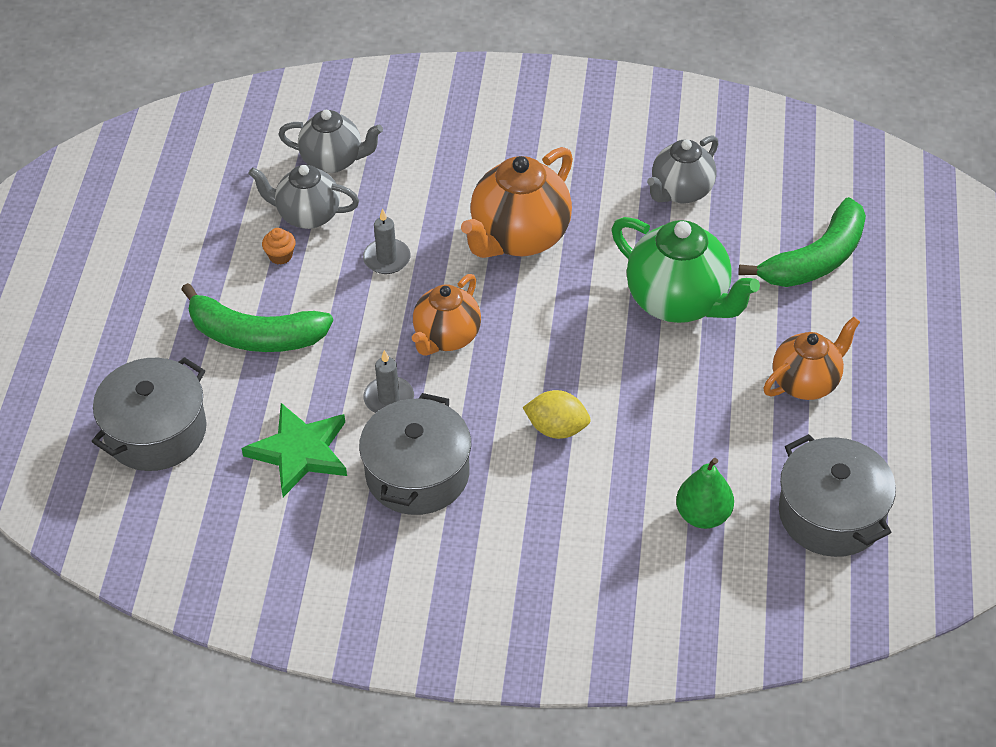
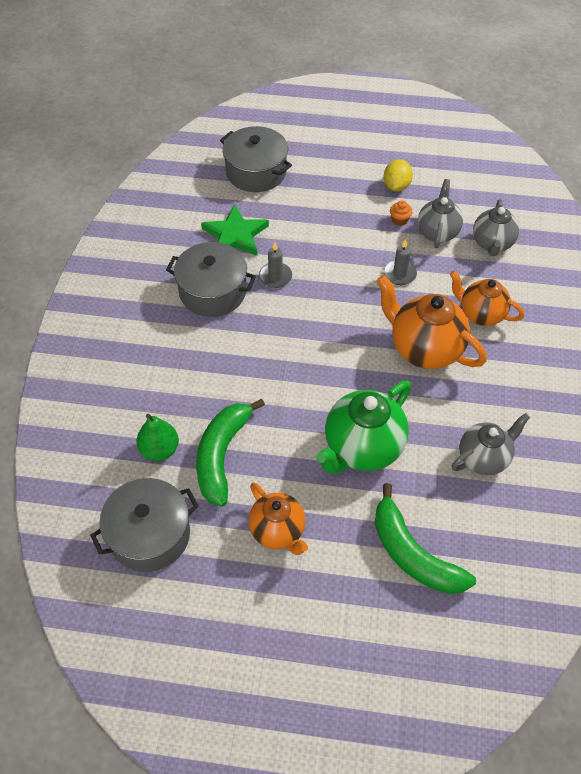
camera: 90 degrees right, 5 degrees up
green banana [181,283,333,352] -> green banana moved to [196,399,265,507]
orange teapot [412,274,481,356] -> orange teapot moved to [450,271,524,326]
yellow lemon [522,390,591,439] -> yellow lemon moved to [384,159,413,192]
grey teapot [647,135,719,204] -> grey teapot turned 105 degrees clockwise [452,413,530,475]

